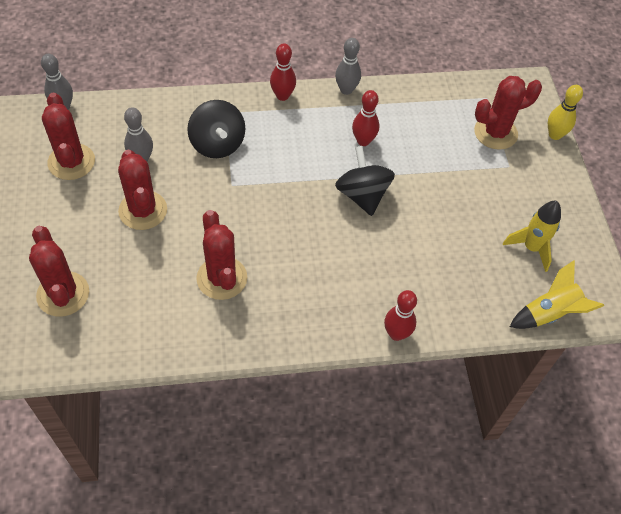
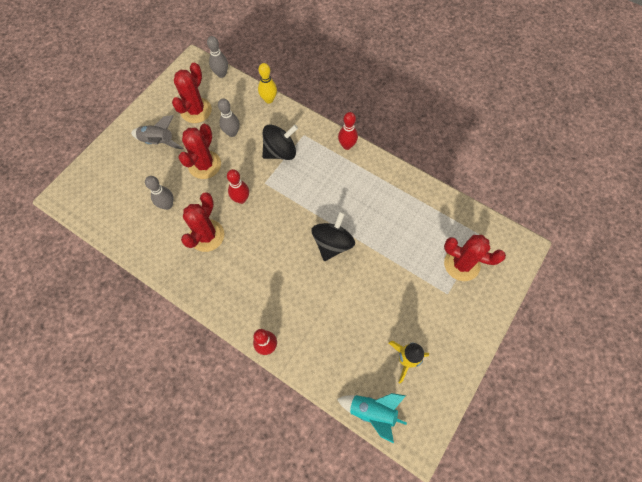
camera: 45 degrees right, 10 degrees up
red cactus [29,226,89,317] -> none
black spinning top [187,100,245,158] -> black spinning top turned 135 degrees counterclockwise [262,124,298,160]
grey bowling pin [335,38,361,95] -> grey bowling pin moved to [145,176,174,210]
red bowling pin [352,90,379,146] -> red bowling pin moved to [227,169,249,204]
yellow rocket [510,260,604,329] -> turquoise rocket [337,393,407,443]
yellow bowling pin [548,85,583,140] -> yellow bowling pin moved to [258,63,277,103]
none -> grey rocket [131,115,183,149]

